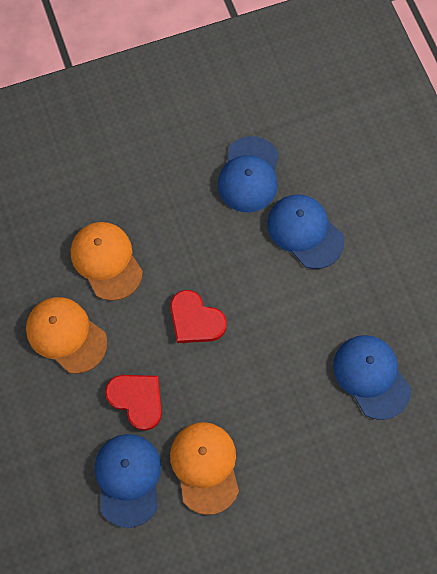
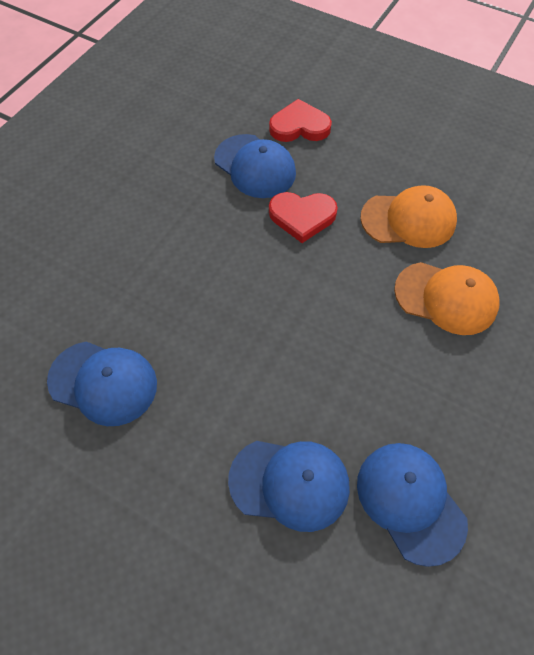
camera: 140 degrees right, 10 degrees down
red heart [170,290,227,343] -> red heart moved to [269,99,332,142]
orange cap [170,422,239,515] -> none

